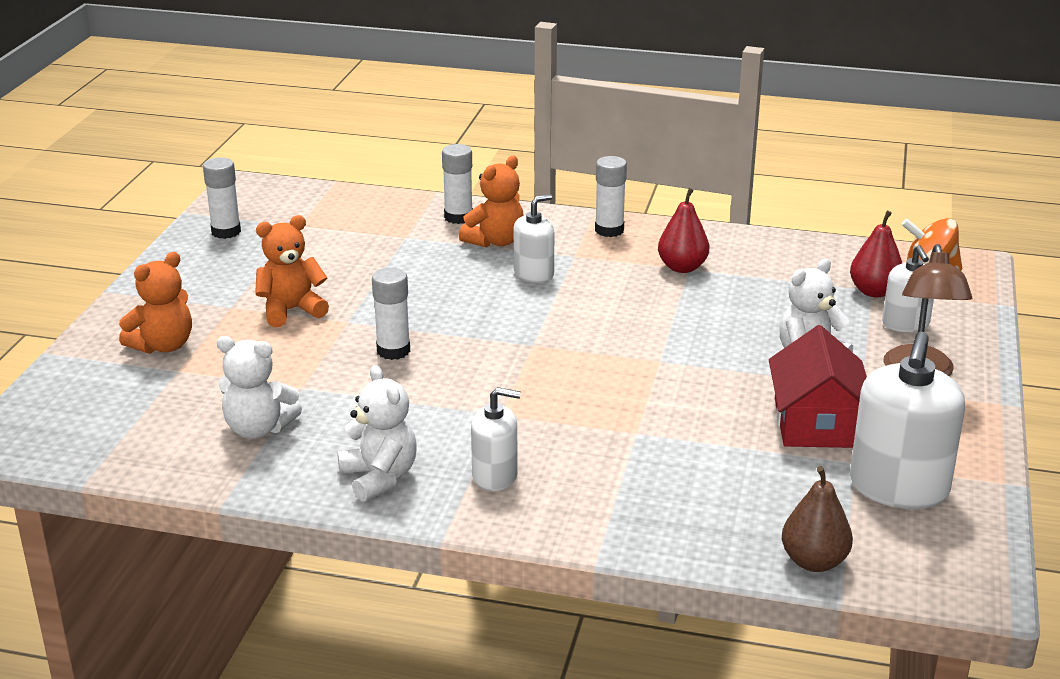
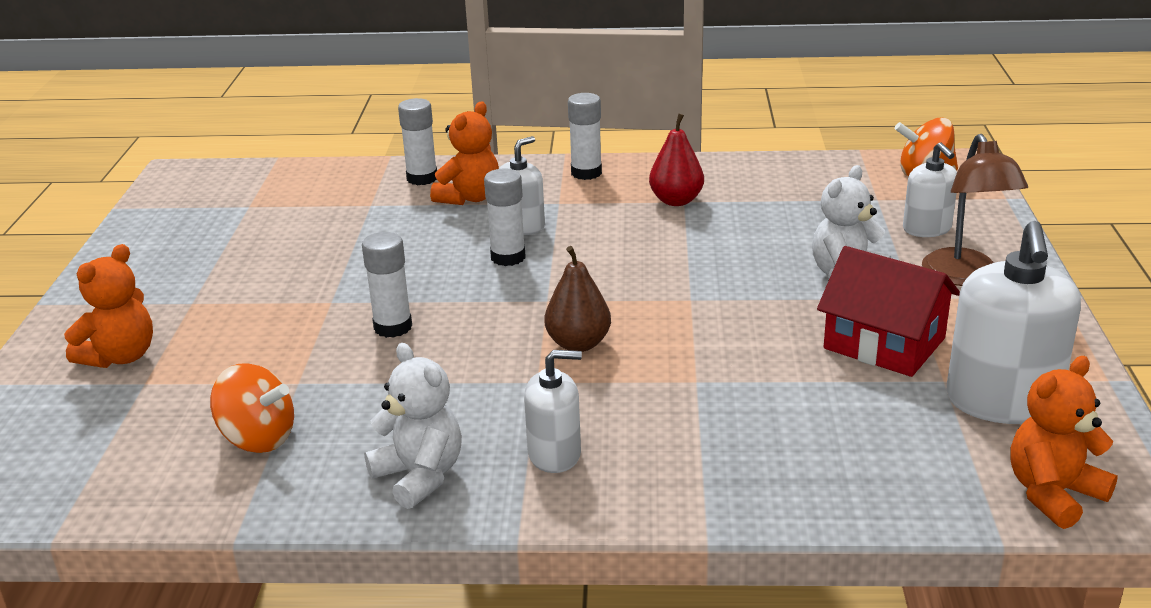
camera: 10 degrees left, 0 degrees up
white glue stick [203,157,241,239] -> white glue stick moved to [484,168,526,266]
white teddy bear [217,336,302,439] -> orange spinning top [210,363,294,453]
orange teddy bear [255,215,329,327] -> orange teddy bear moved to [1010,356,1118,529]
red house [769,325,867,448] -> red house turned 45 degrees counterclockwise [817,246,960,377]
brown pear [782,466,853,572] -> brown pear moved to [545,246,611,352]
red pear [850,210,902,298] -> none

